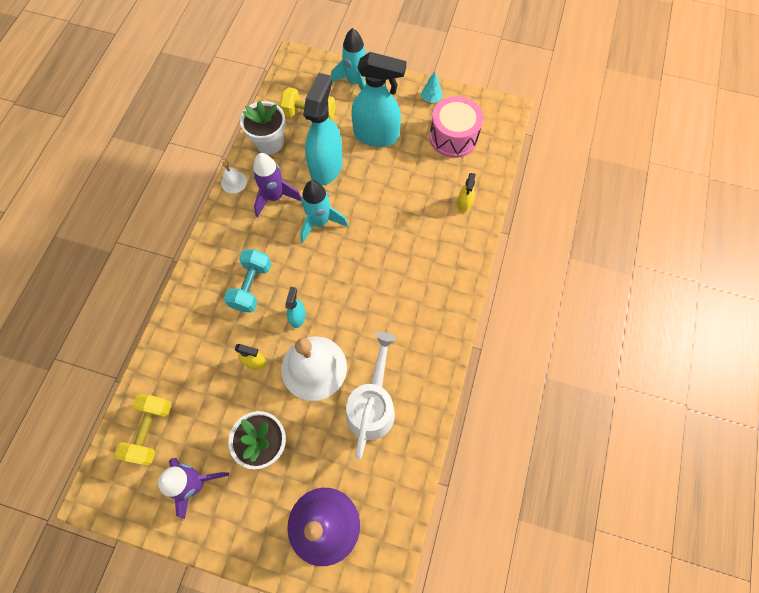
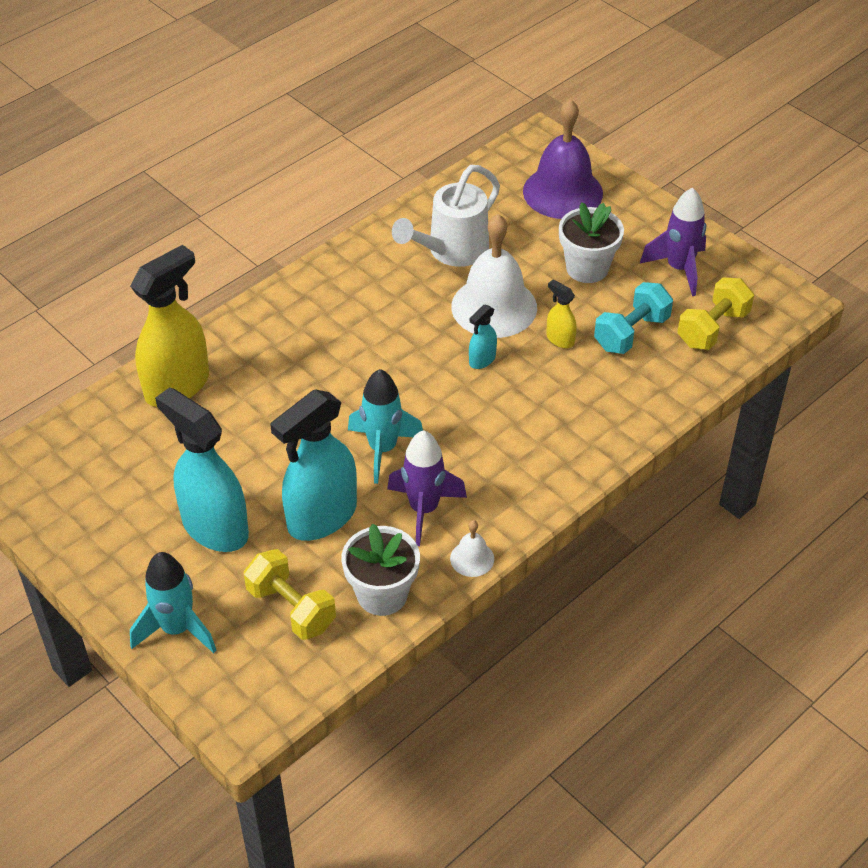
camera: 150 degrees left, 20 degrees down
turquoise dumbbell [224,249,271,312] -> turquoise dumbbell moved to [594,282,673,354]
turquoise tree [421,72,443,103] -> none
pink drum [430,96,483,158] -> none
yellow spray bottle [457,173,475,213] -> yellow spray bottle [130,245,209,407], size x2.22

